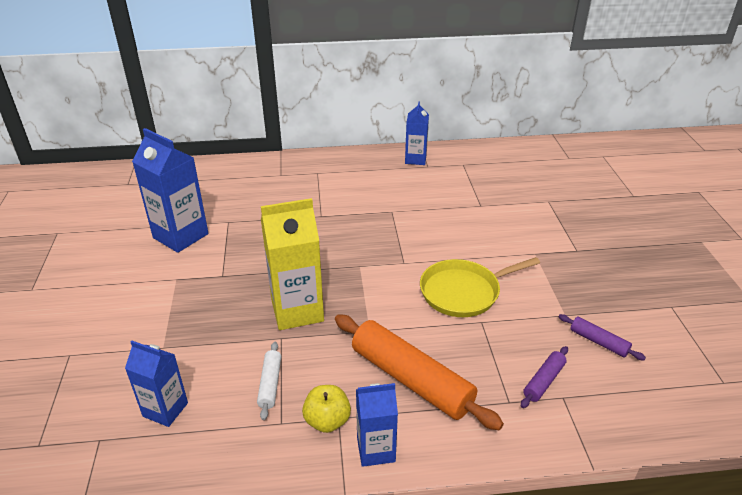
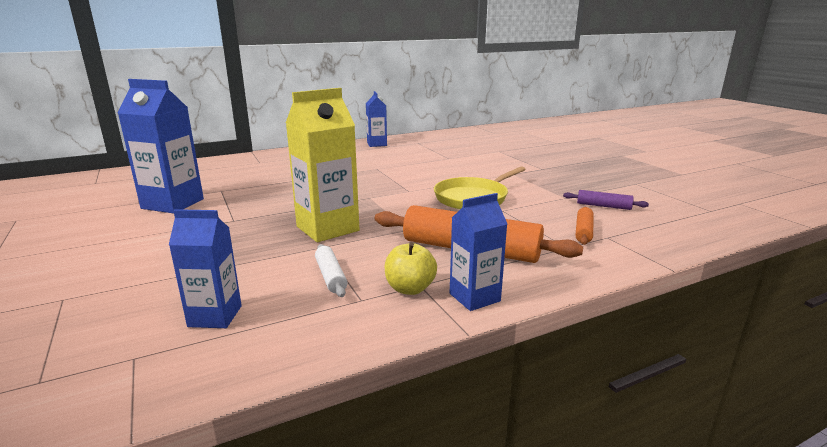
camera: 20 degrees left, 15 degrees down
purple rolling pin [521,346,568,408] -> orange rolling pin [576,207,593,245]

